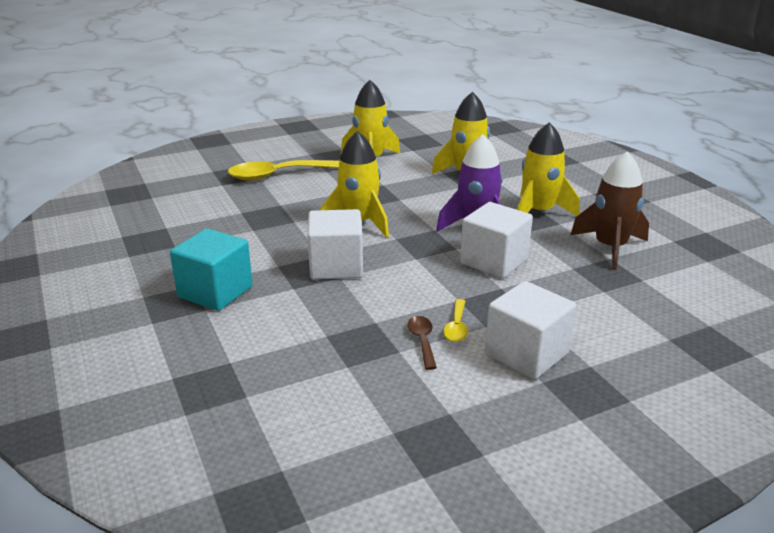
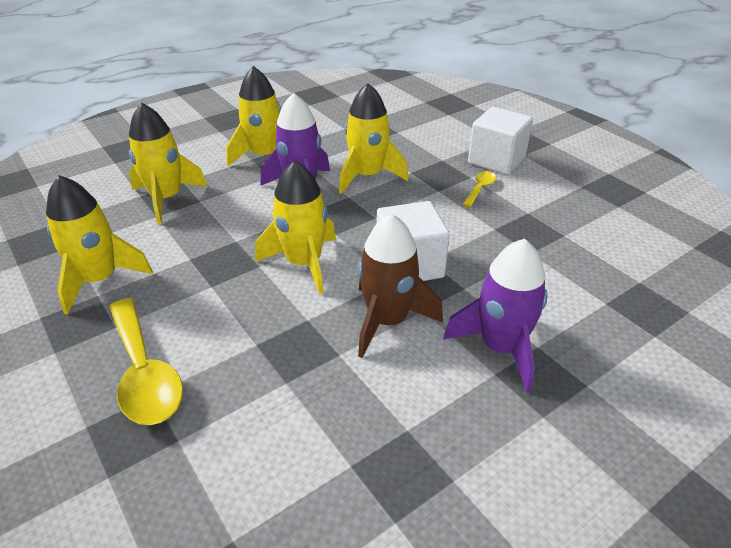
camera: 100 degrees left, 10 degrees up
turquoise cube [170,228,253,311] -> purple rocket [443,239,548,393]
brown spoon [408,316,437,370] -> none
yellow spoon [443,299,468,342] -> yellow spoon turned 60 degrees counterclockwise [462,171,496,207]
white cube [460,202,533,278] -> yellow rocket [339,83,409,194]
brown rocket [571,151,649,270] -> brown rocket moved to [358,213,443,358]

